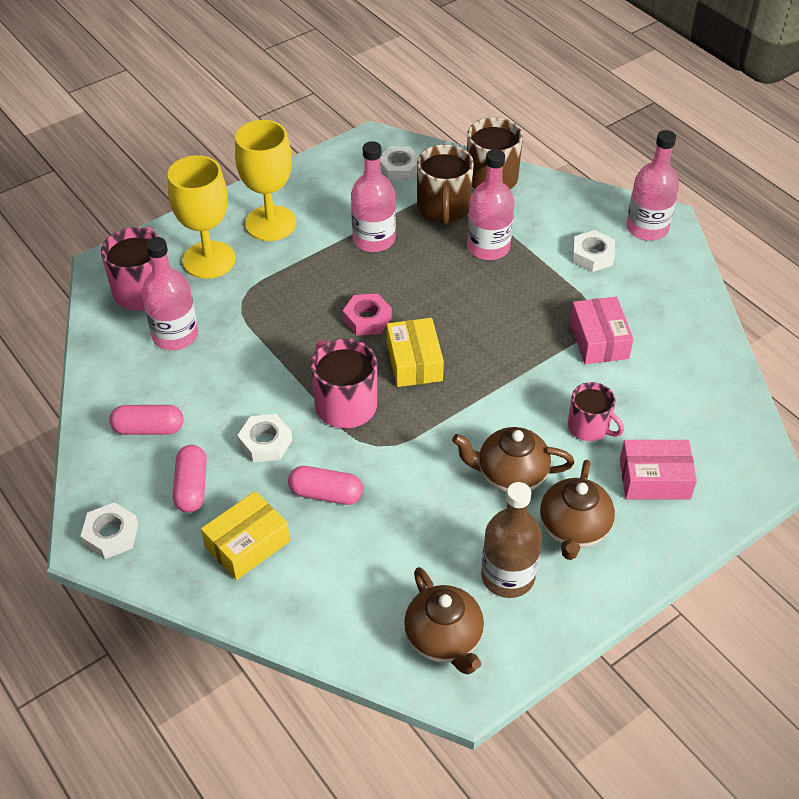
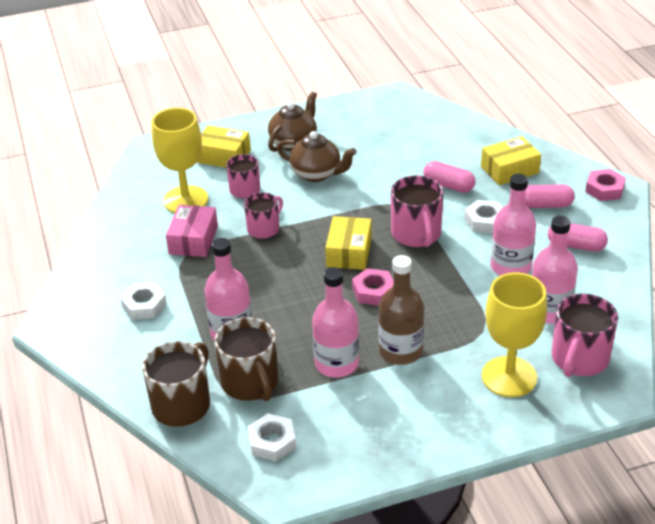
camera: 160 degrees left, 10 degrees down
white nut [80,502,138,559] -> pink nut [585,169,626,201]
pink capsule [173,445,207,513] -> pink capsule turned 75 degrees clockwise [525,184,575,208]
yellow goblet [235,120,296,241] -> yellow goblet moved to [152,108,208,213]
brown teapot [404,567,484,675] -> none
brown mug [417,144,474,225] -> brown mug turned 135 degrees clockwise [214,317,278,401]
brown bottle [481,482,542,598] -> brown bottle moved to [378,255,424,365]
pink box [620,440,697,499] -> yellow box [197,125,251,168]
pink bottle [626,130,679,241] -> pink bottle moved to [491,174,536,276]
none -> pink mug [244,192,283,239]

